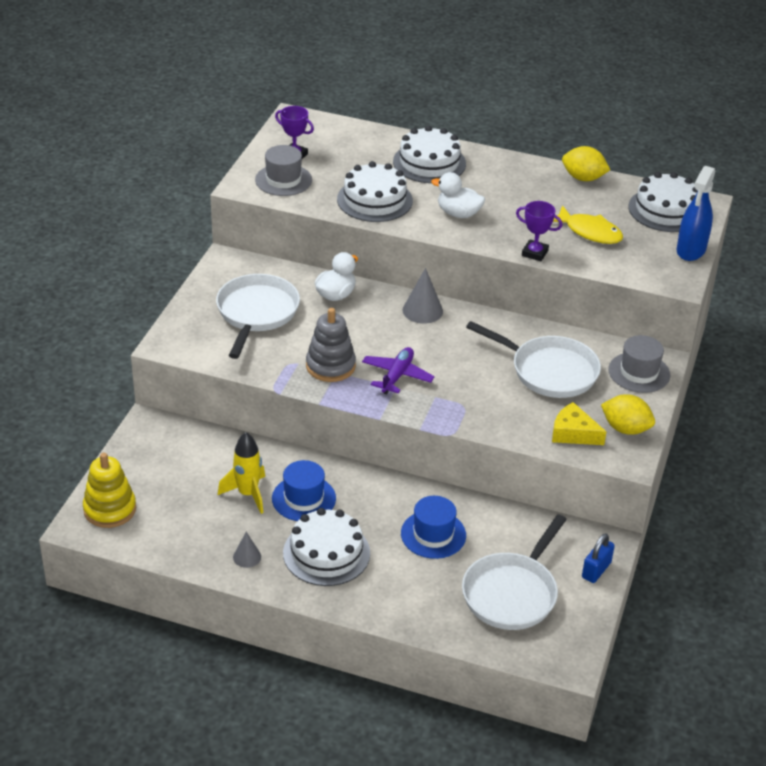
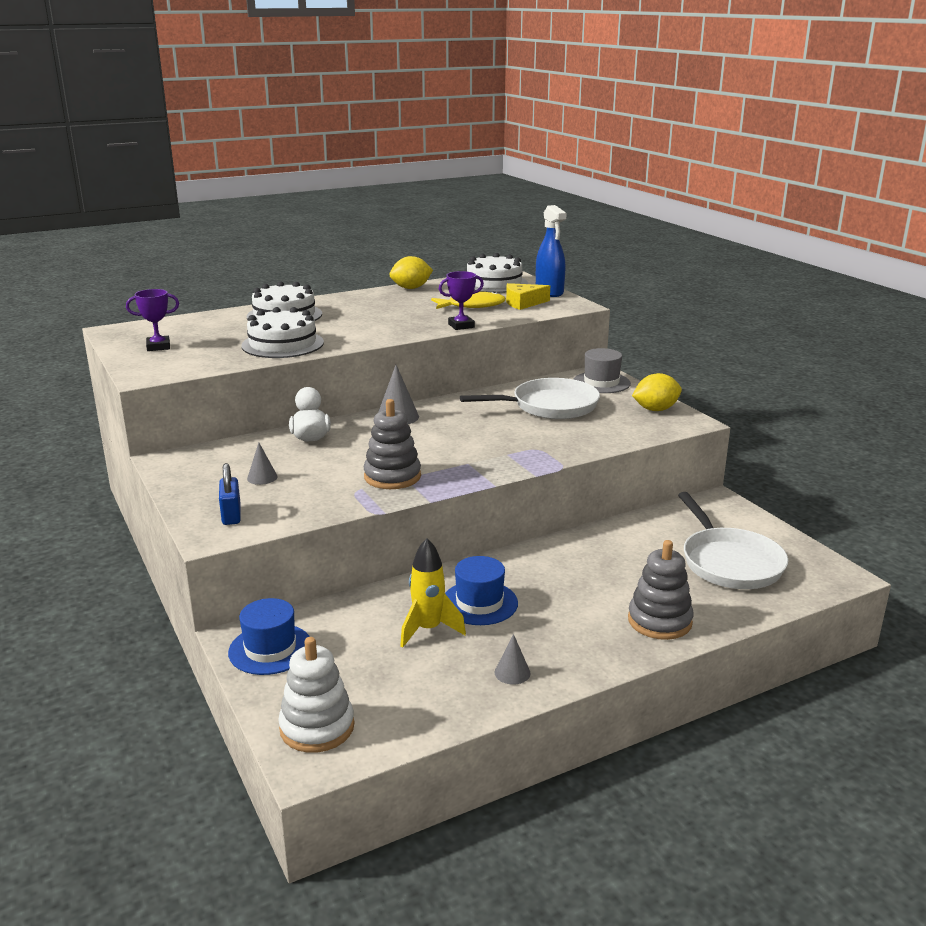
camera: 45 degrees left, 15 degrees down
yellow stacking toy [83,453,136,528] -> white stacking toy [278,637,354,753]
white pan [216,274,300,359] -> grey cone [247,442,278,485]
grey hat [255,145,312,196] -> none
white cake [283,508,370,586] -> none
purple plane [362,347,435,395] -> none
blue hat [401,496,466,559] -> blue hat moved to [228,598,310,675]
white duck [431,172,485,218] -> none
yellow cheese [552,402,606,445] -> yellow cheese moved to [506,283,550,310]
blue padlock [582,533,615,583] -> blue padlock moved to [219,463,241,525]
none -> grey stacking toy [628,540,694,640]

